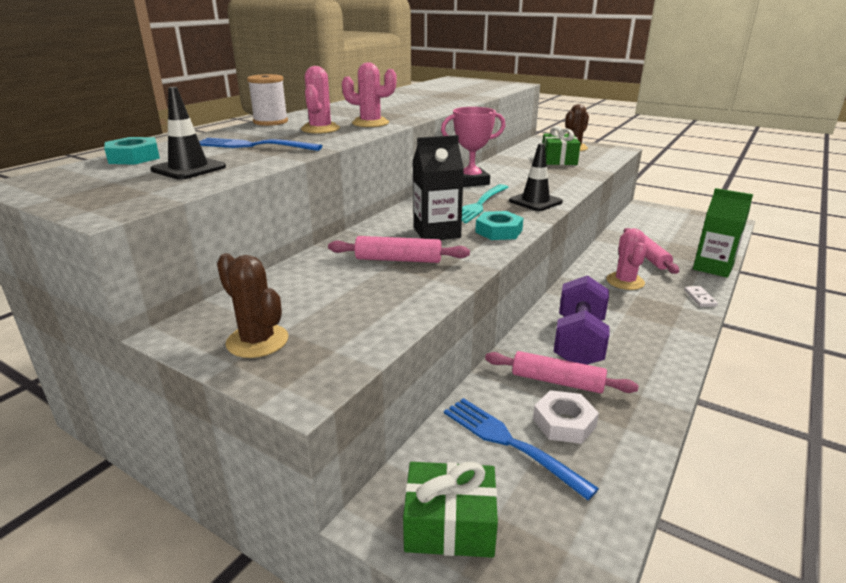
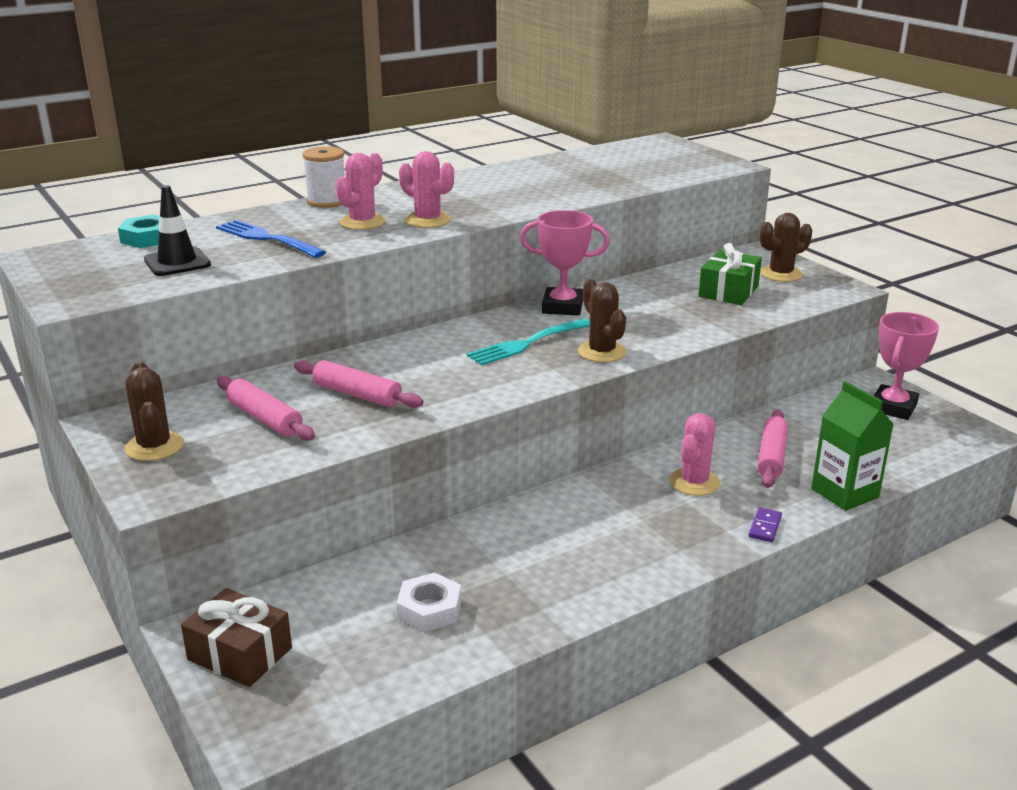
camera: 25 degrees right, 0 degrees up
green gift [403,462,498,558] -> brown gift [181,588,292,687]
black carton [413,135,464,240] -> none
blue fork [444,398,599,500] -> none
turquoise nut [475,211,523,240] -> none
pink rolling pin [485,351,639,394] -> pink rolling pin moved to [217,376,315,441]
black traffic cone [509,143,563,211] -> brown cactus [578,279,627,362]
purple dumbbell [554,275,609,365] -> none
white domino [684,286,718,307] -> purple domino [749,507,782,542]
none -> pink trophy [874,312,939,420]

